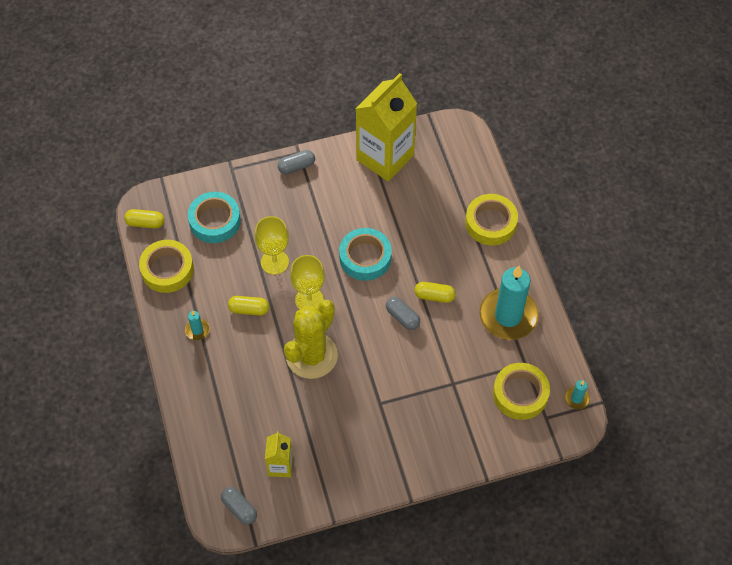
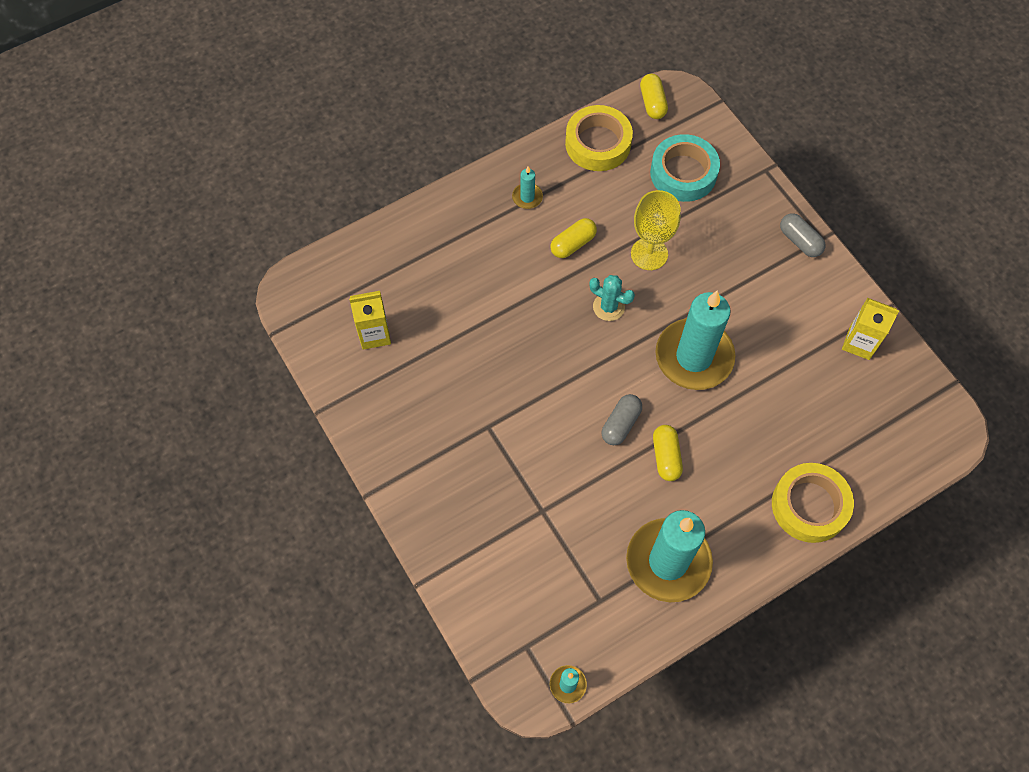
camera: 75 degrees right, 5 degrees up
grey capsule [221,487,257,525] -> none
yellow capsule [228,296,269,316] -> yellow capsule turned 60 degrees clockwise [550,218,597,258]
yellow cactus [284,300,338,379] -> none
yellow goblet [290,255,325,310] -> turquoise cactus [589,275,635,321]
turquoise tape [339,228,392,281] -> turquoise candle [655,290,736,390]
yellow carton [356,73,417,182] -> yellow carton [842,298,899,360], size x0.49
yellow tape [493,363,550,420] -> none

